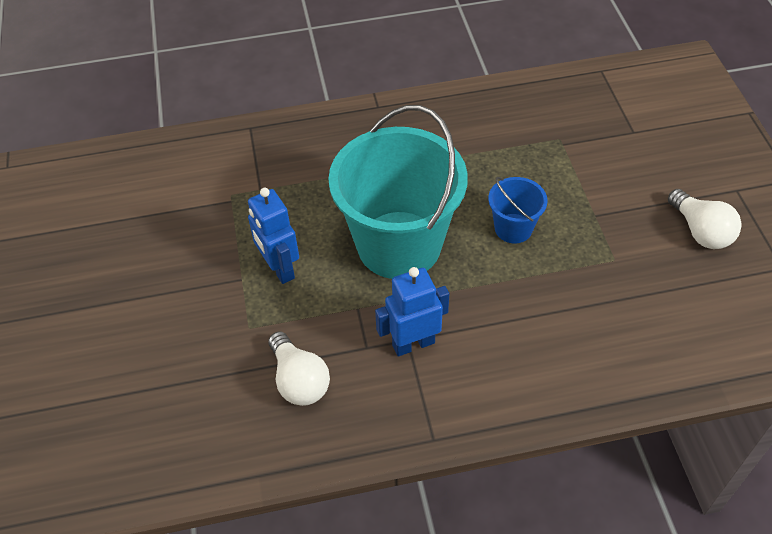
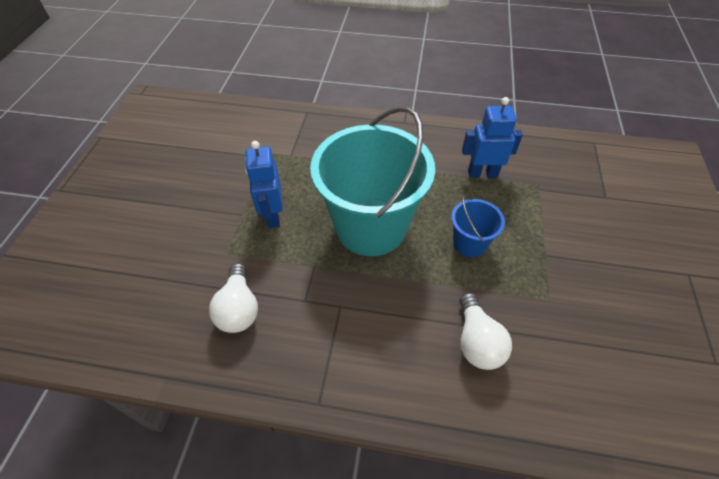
camera: 20 degrees right, 0 degrees up
blue robot [375,267,449,356] -> blue robot moved to [462,97,523,178]
white light bulb [668,189,742,249] -> white light bulb moved to [459,293,512,370]

